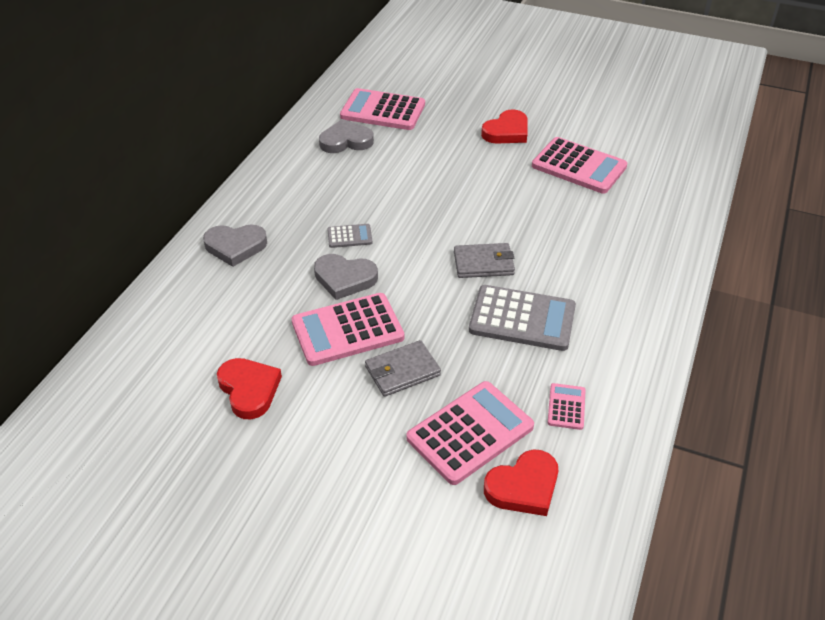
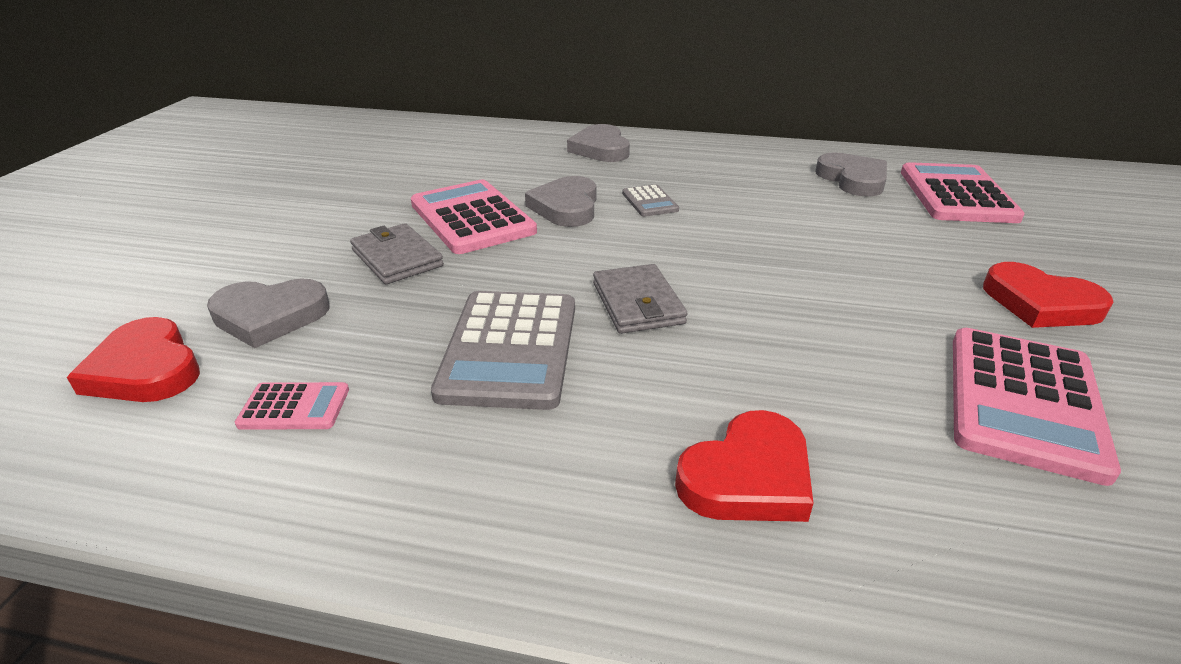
camera: 80 degrees right, 10 degrees down
red heart [217,358,282,419] -> red heart moved to [675,410,814,522]
pink calculator [407,381,534,485] -> grey heart [207,278,330,348]

